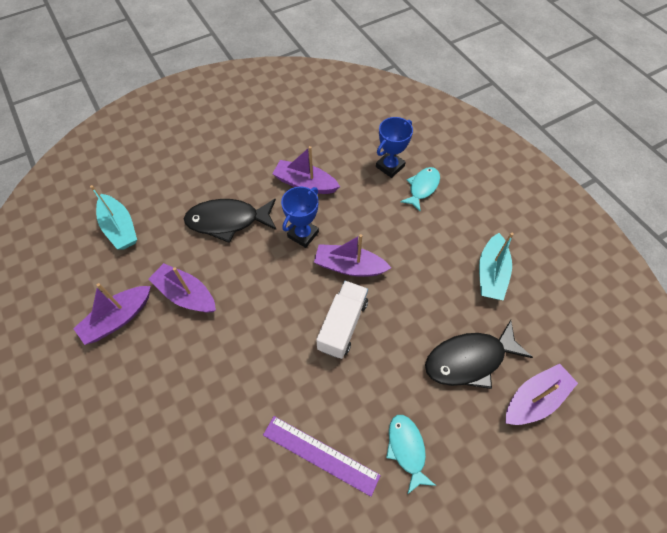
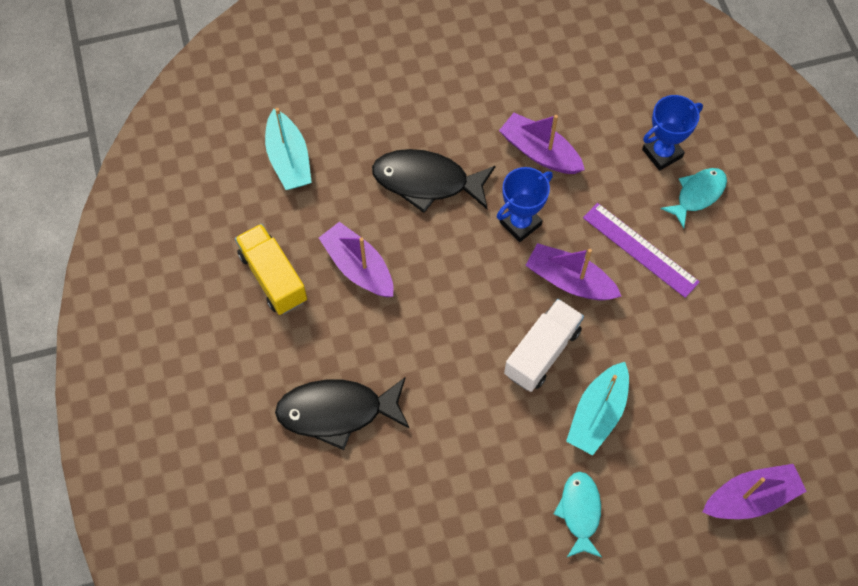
camera: 15 degrees right, 5 degrees up
purple boat [73,283,151,345] -> yellow truck [235,224,307,315]
purple ruler [263,416,381,497] -> purple ruler moved to [583,203,700,298]
black fish [425,320,533,389] -> black fish moved to [275,377,410,450]
turquoise boat [479,233,514,301] -> turquoise boat moved to [566,362,629,455]

